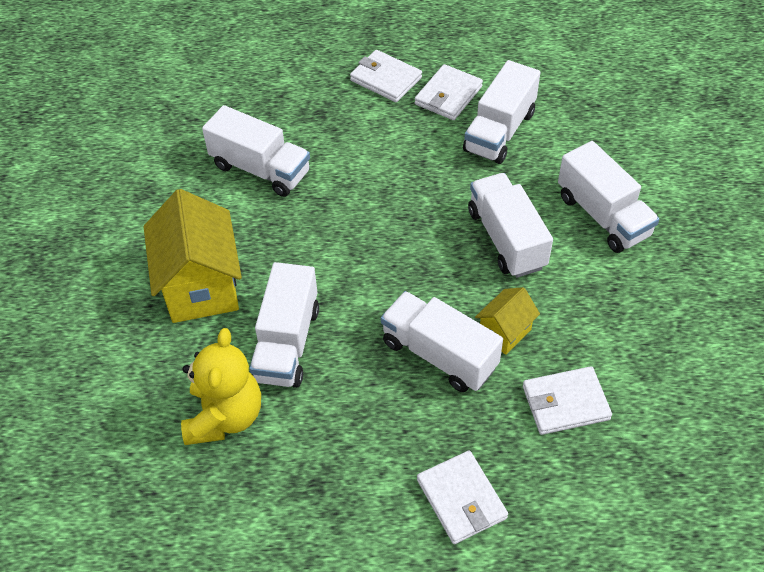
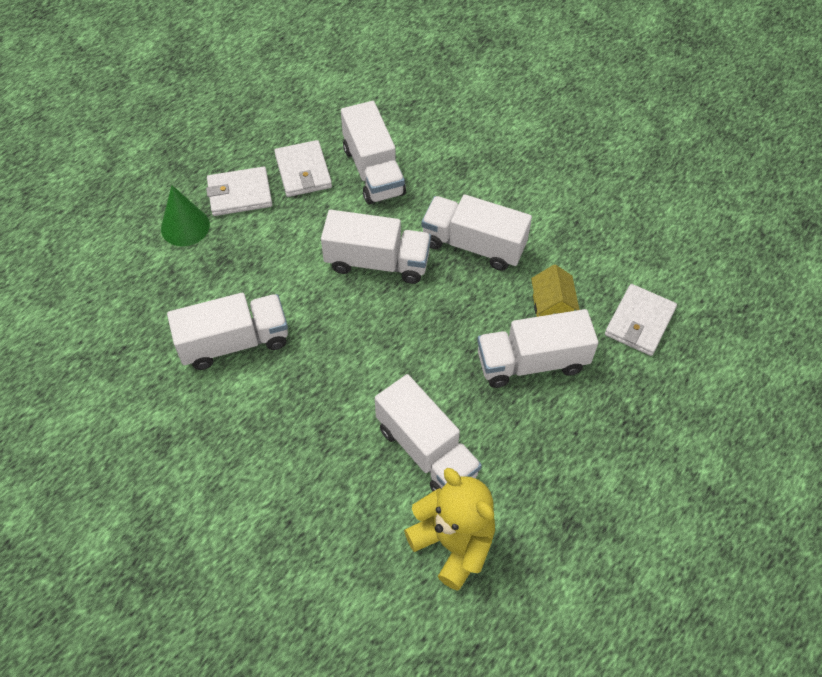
camera: 50 degrees left, 5 degrees up
yellow house [144,189,242,323] -> none
white wallet [417,450,508,544] -> none
white truck [558,141,659,253] -> white truck moved to [321,210,431,284]
none -> green cone [161,185,210,246]

